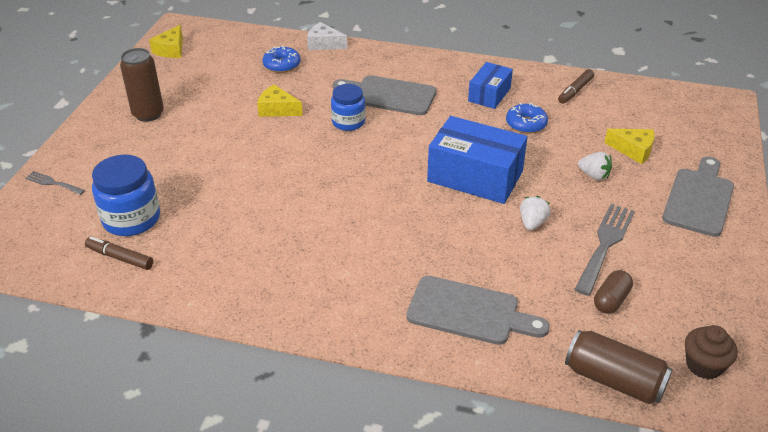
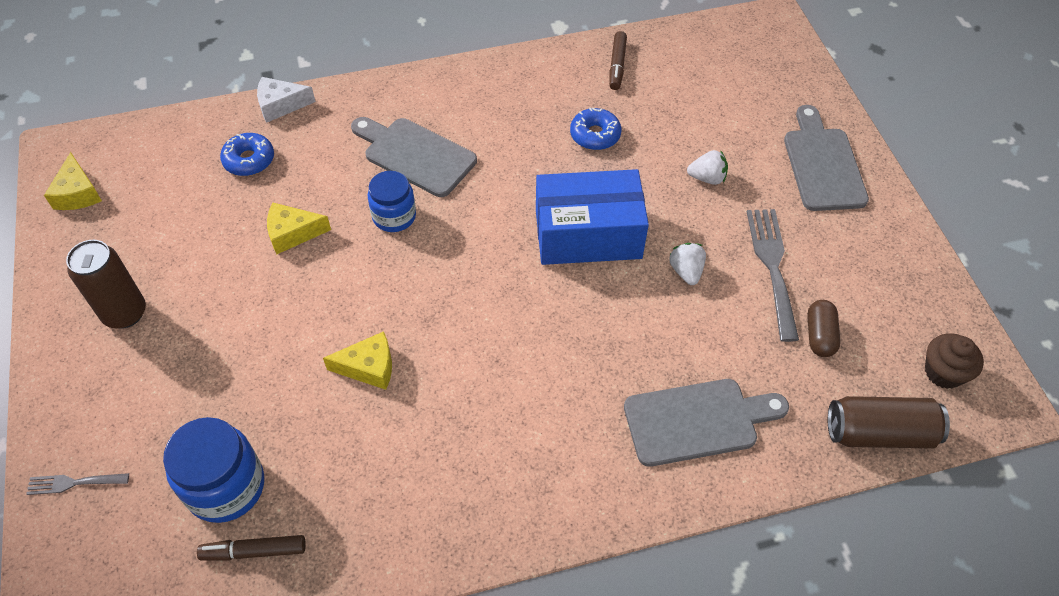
camera: 30 degrees left, 15 degrees up
grey cutting board [333,75,437,115] -> grey cutting board turned 45 degrees clockwise [351,117,477,197]
blue box [468,62,513,109] -> none
yellow cheese [604,129,655,164] -> yellow cheese moved to [323,331,392,390]

